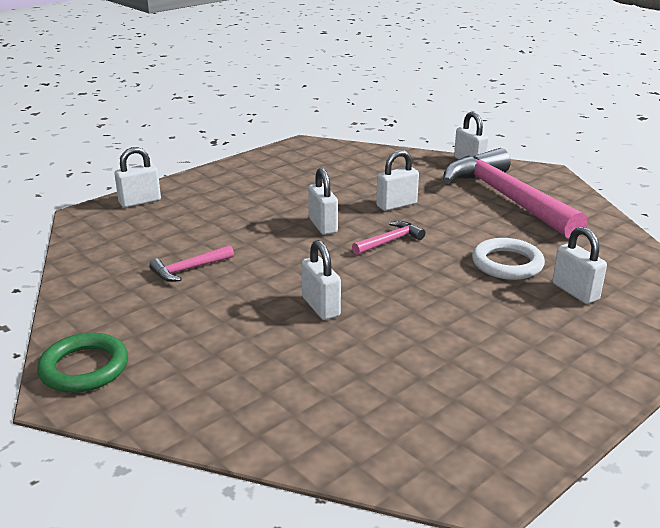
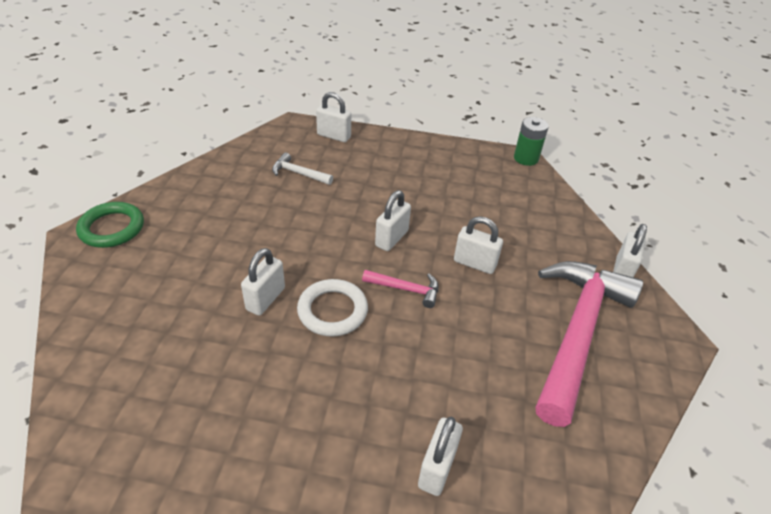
camera: 50 degrees right, 15 degrees up
pink hammer [149,245,234,282] -> none
white ring [472,238,545,280] -> white ring moved to [297,279,368,337]
none -> white hammer [272,153,333,185]
none -> green battery [514,117,549,166]

